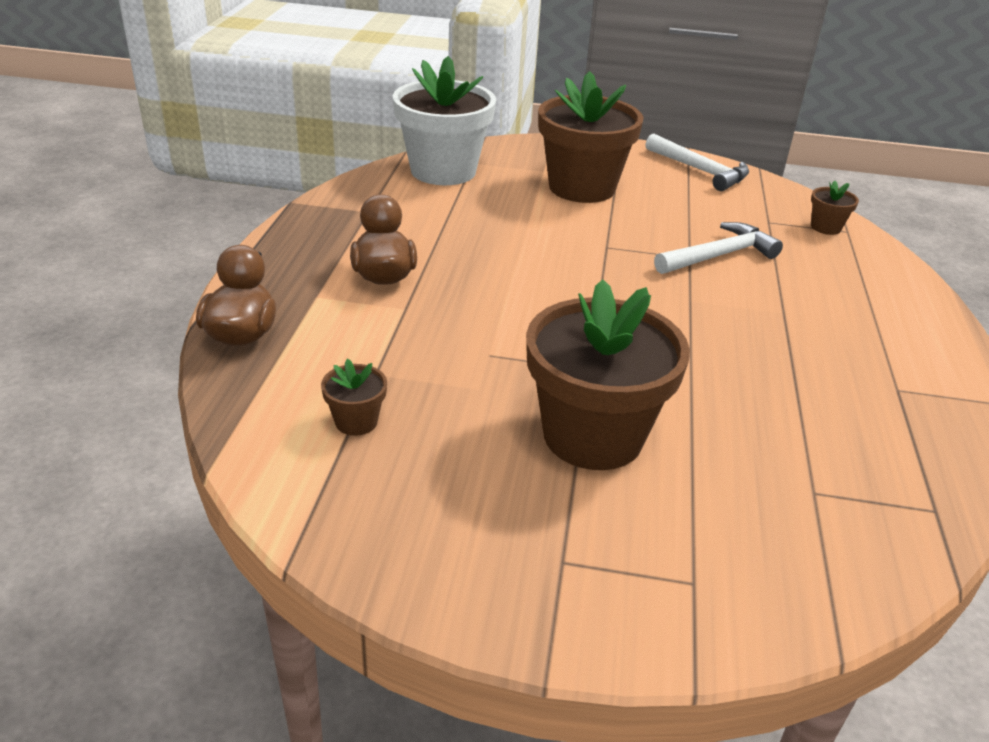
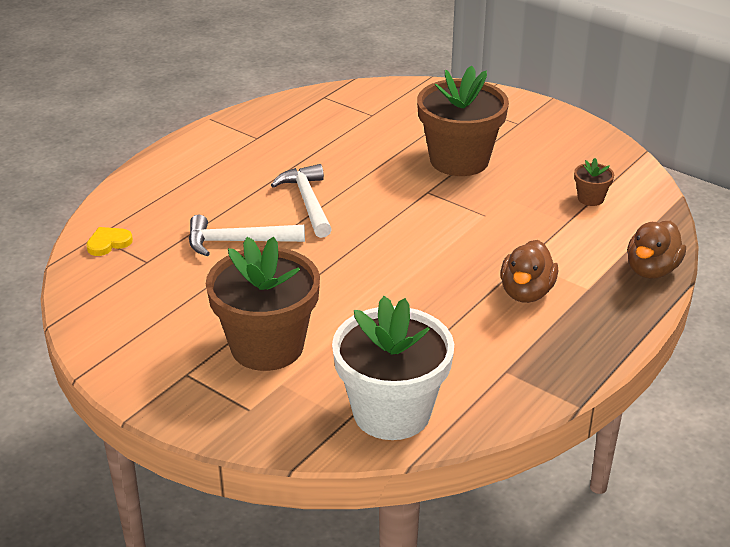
camera: 150 degrees left, 0 degrees up
white hammer [646,134,749,191] -> white hammer moved to [271,164,332,238]
brown flower pot [811,181,859,235] -> yellow heart [86,227,133,256]

